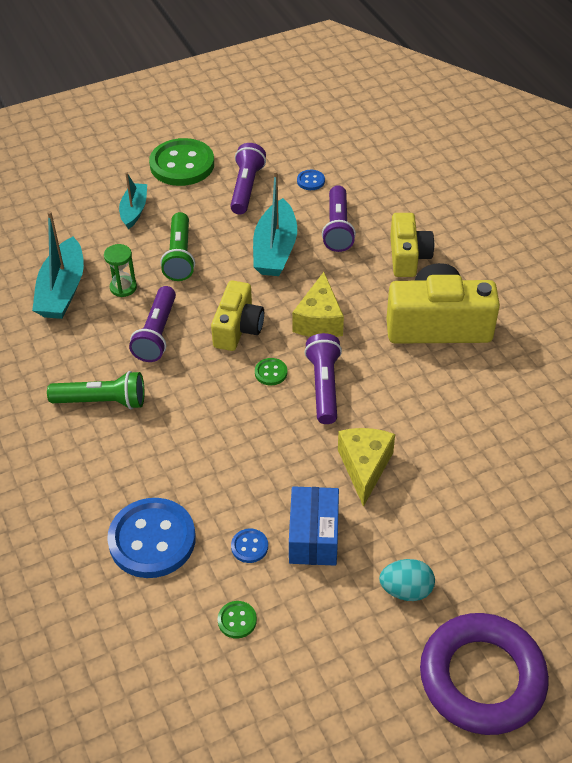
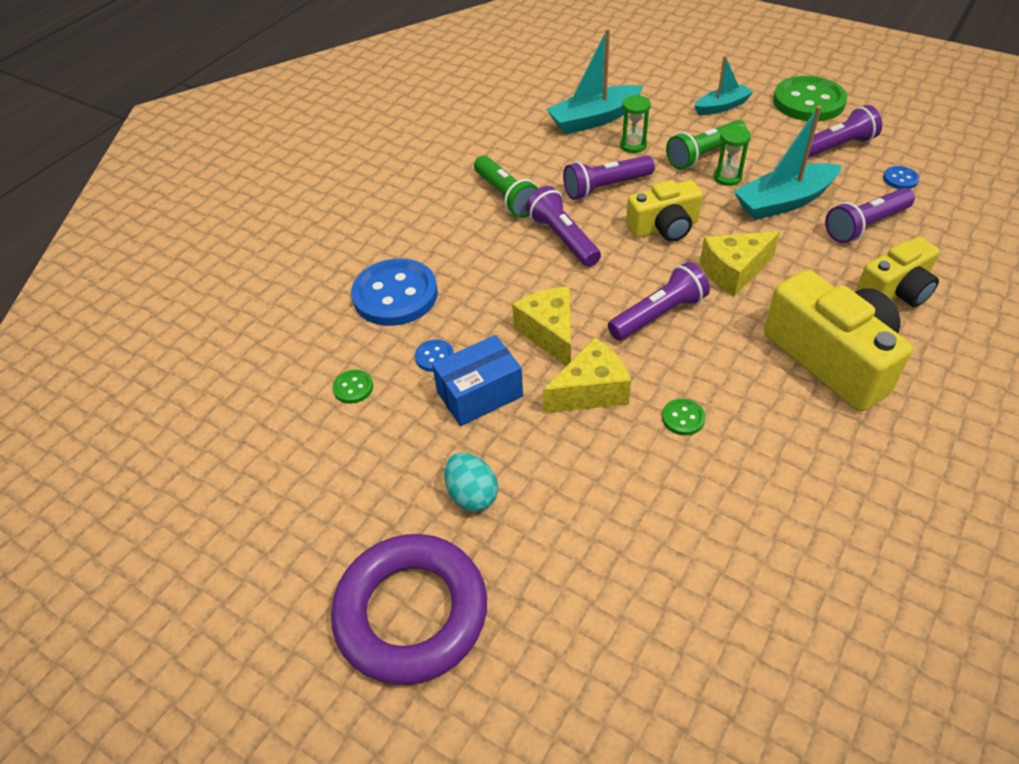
camera: 60 degrees right, 0 degrees up
green button [255,358,287,386] -> green button moved to [662,399,705,435]
none -> yellow cheese [512,287,571,366]
none -> purple flashlight [526,186,601,267]
none -> green hourglass [713,125,751,186]

